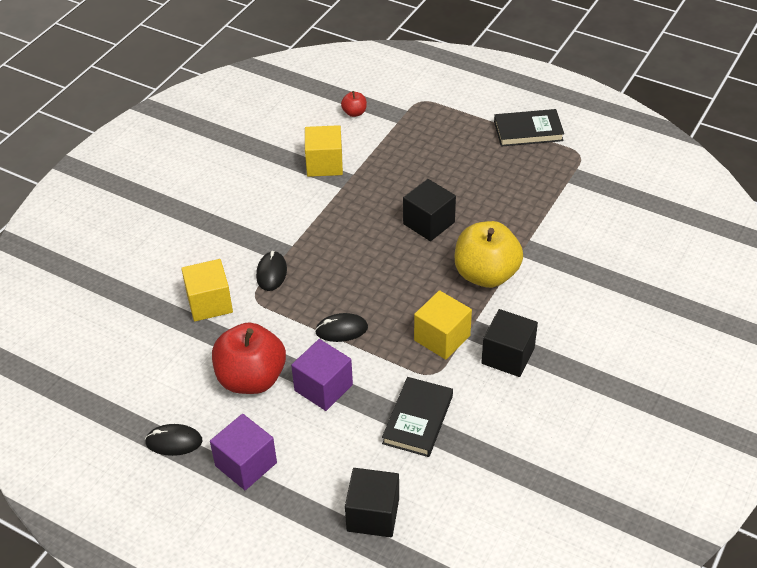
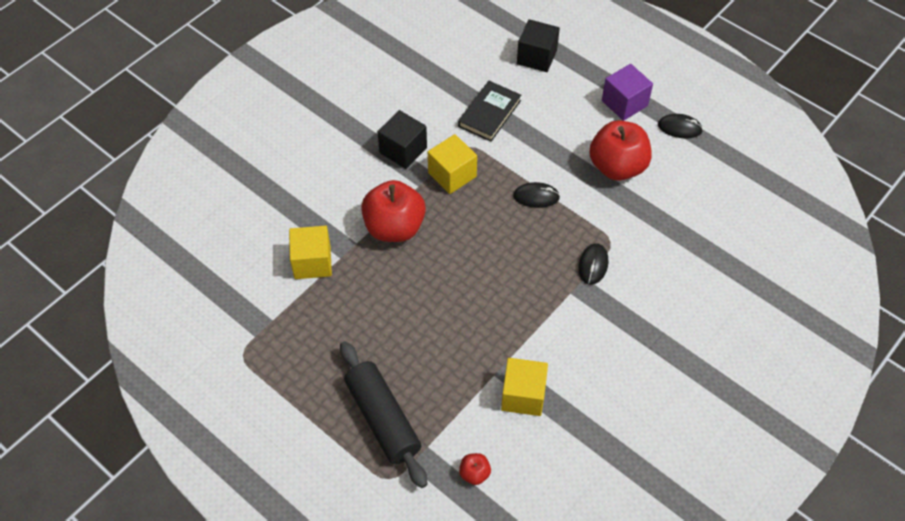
camera: 170 degrees left, 10 degrees up
yellow cube [181,259,233,321] -> yellow cube moved to [289,226,332,279]
purple cube [291,339,353,411] -> none
black cube [403,179,456,241] -> none
yellow apple [455,221,523,288] -> red apple [361,180,426,242]
black book [494,109,564,147] -> none
none -> black rolling pin [340,341,428,488]

